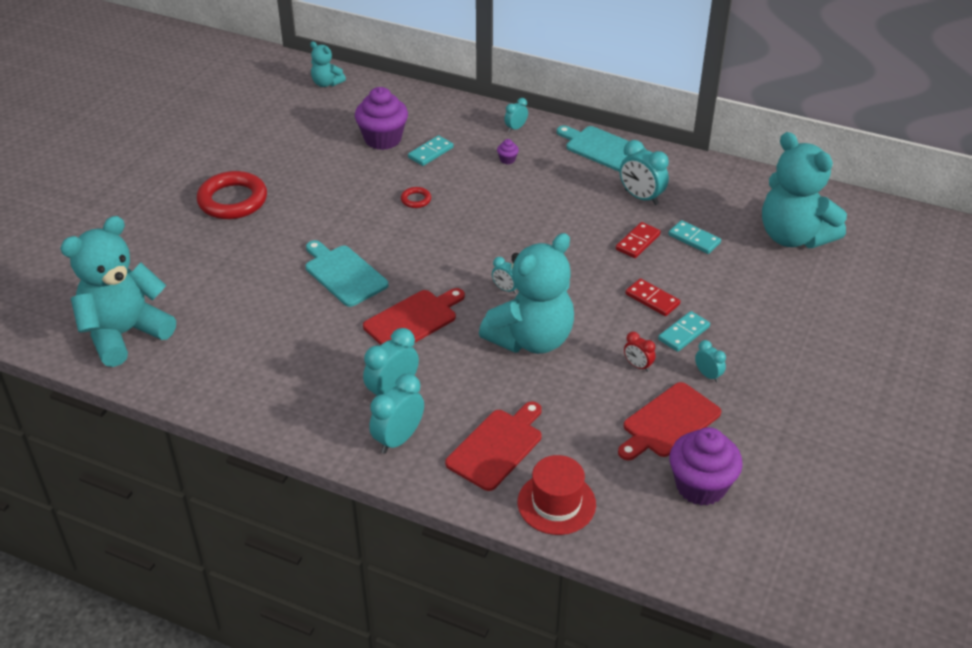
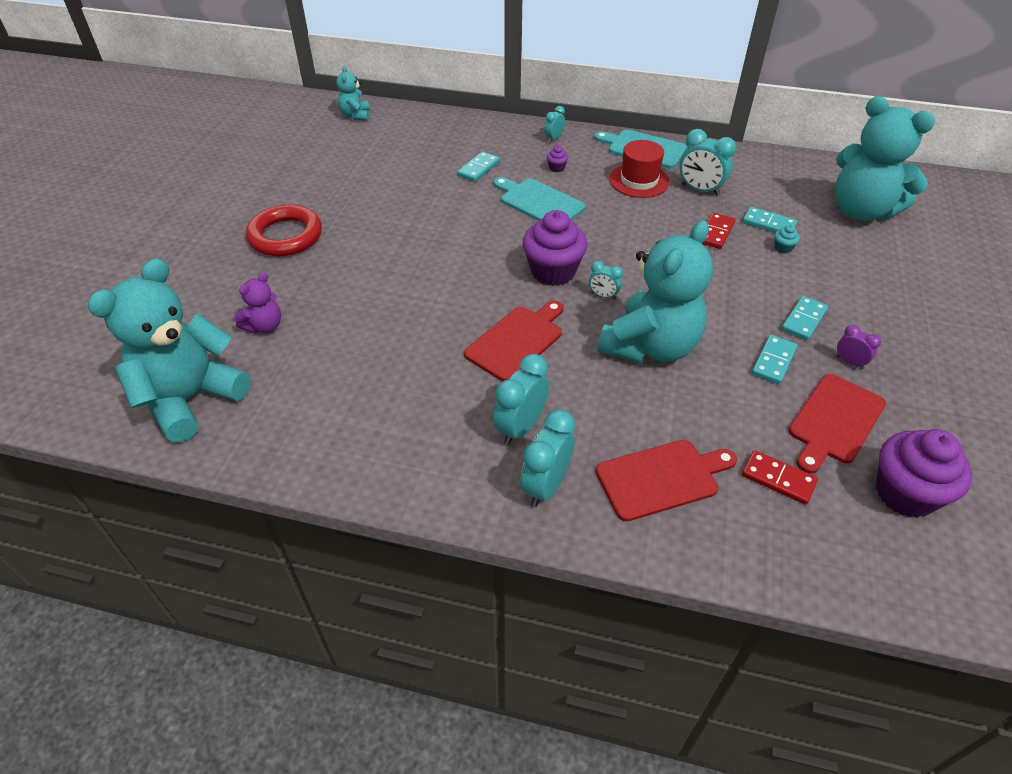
camera: 10 degrees left, 5 degrees up
turquoise cutting board [306,240,388,307] -> turquoise cutting board moved to [494,177,585,221]
turquoise teddy bear [310,41,346,87] -> turquoise teddy bear turned 60 degrees clockwise [336,66,370,121]
purple cupcake [355,87,408,150] -> purple cupcake moved to [523,210,587,286]
red ring [401,187,431,208] -> none
red cutting board [445,402,542,491] -> red cutting board turned 45 degrees clockwise [596,440,737,522]
red hat [518,455,596,535] -> red hat moved to [609,140,670,198]
red clock [624,332,656,372] -> turquoise domino [752,335,797,384]
red domino [625,278,680,316] -> red domino moved to [742,450,818,505]
turquoise clock [695,340,726,382] -> purple clock [837,325,881,369]
none -> purple teddy bear [234,273,281,334]
none -> turquoise cupcake [774,225,800,254]

